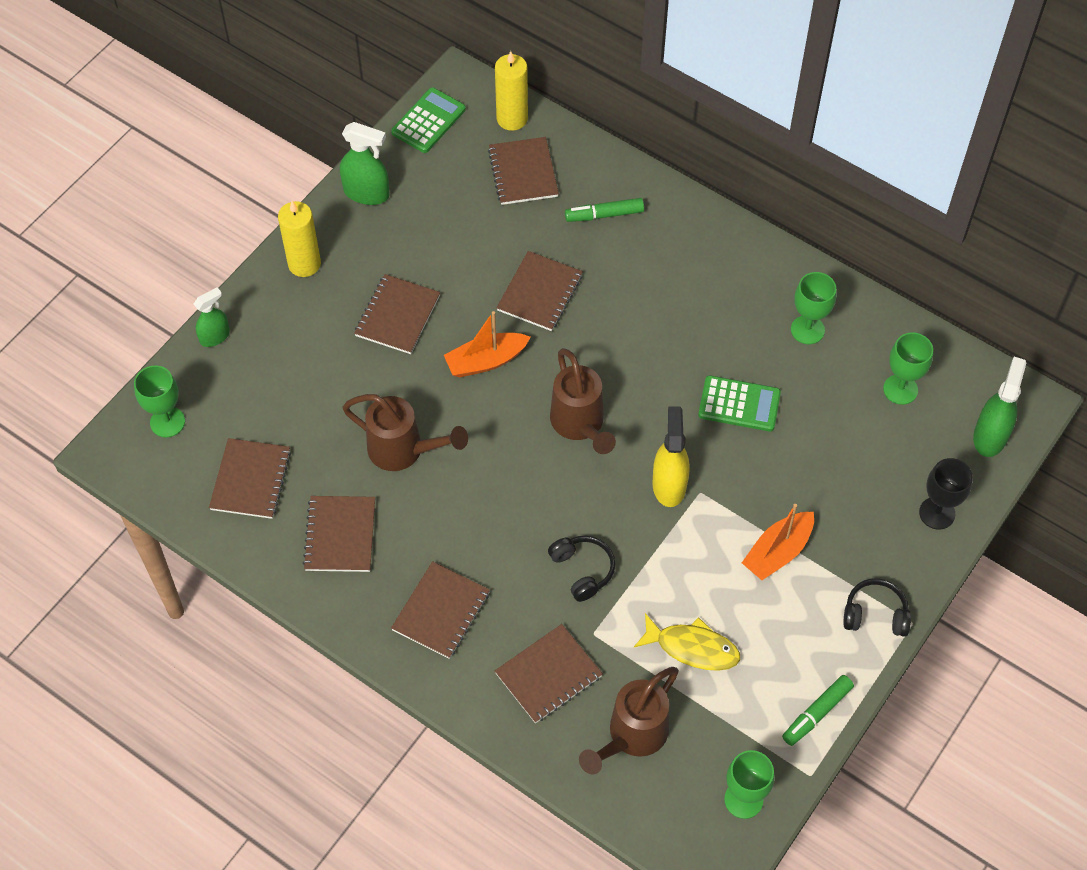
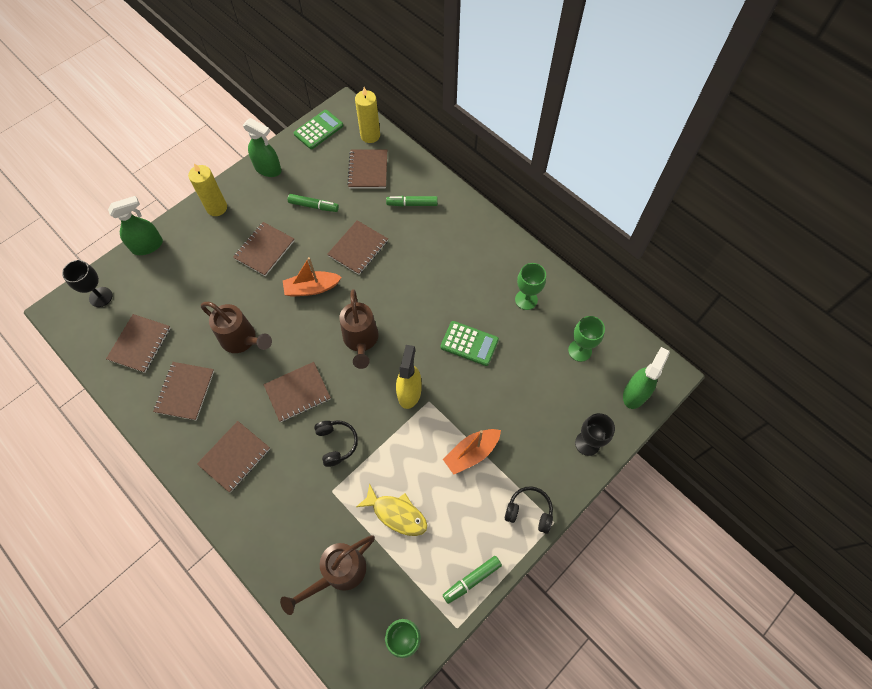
camera: 10 degrees right, 5 degrees up
green goblet [134,365,185,438] -> black goblet [62,260,112,307]
green spray bottle [194,287,230,347] -> green spray bottle [108,196,163,255], size x1.52
brown notebook [495,624,603,723] -> brown notebook moved to [264,362,331,422]
none -> green marker [288,194,339,212]

